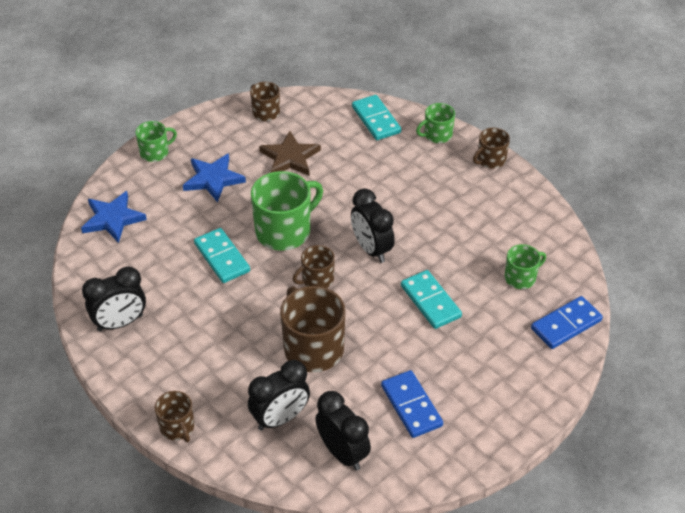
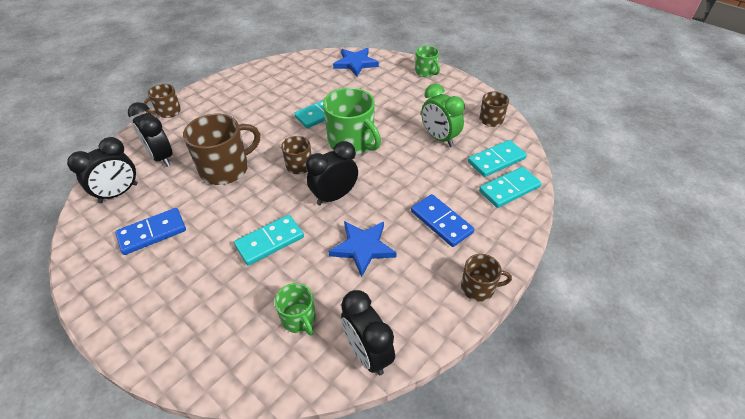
camera: 85 degrees right, 0 degrees up
black clock [82,266,146,332] -> black clock moved to [341,290,395,375]
blue star [183,153,246,203] -> blue star moved to [328,221,397,277]
brown star [259,131,321,175] -> green clock [421,84,465,147]
green mug [416,103,455,143] -> none
brown mug [473,128,510,169] -> brown mug turned 135 degrees clockwise [461,254,512,302]
blue domino [531,296,603,349] -> blue domino moved to [411,194,474,247]
none -> turquoise domino [468,140,527,177]

